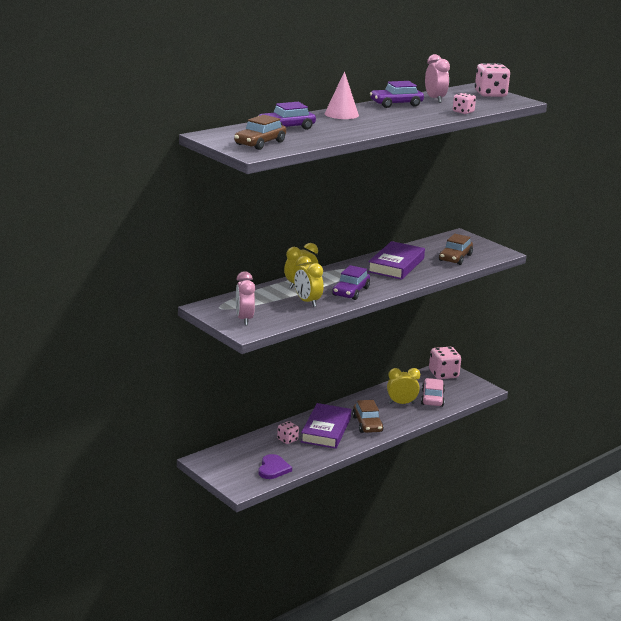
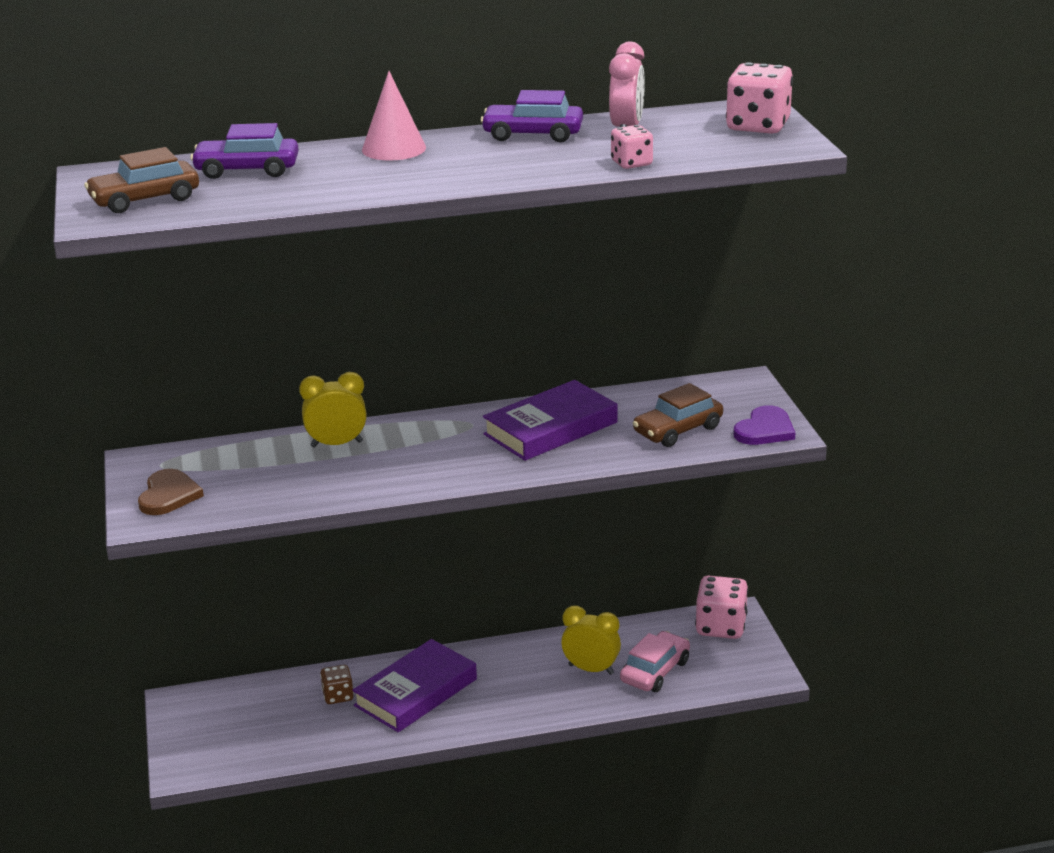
camera: 30 degrees right, 5 degrees up
pink clock [236,271,255,325] -> brown heart [138,469,204,515]
purple heart [258,454,292,479] -> purple heart moved to [733,405,796,445]
pink dice [277,421,299,444] -> brown dice [320,665,354,704]
yellow clock [294,256,324,307] -> none
purple car [332,265,370,300] -> none
brown car [352,400,384,433] -> none

